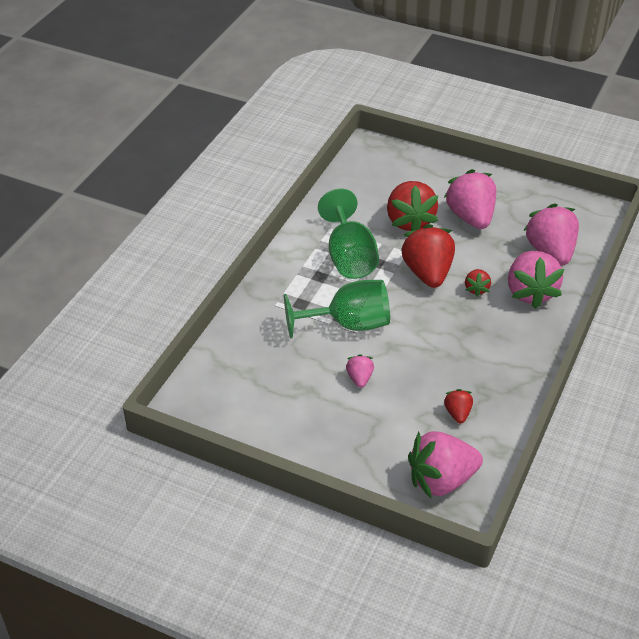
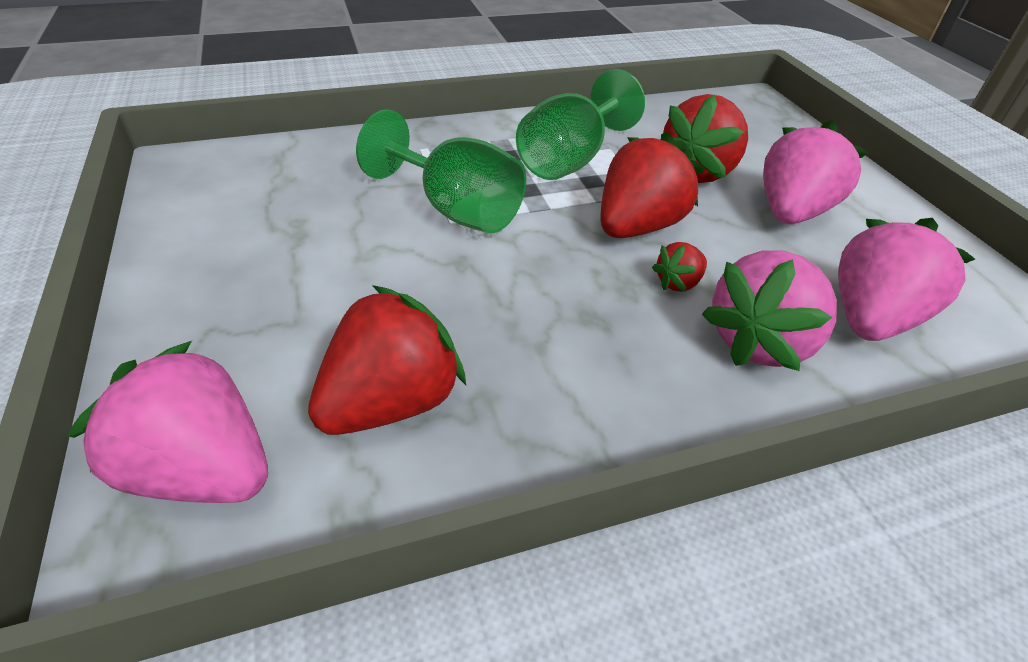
camera: 45 degrees right, 0 degrees up
pink strawberry [346,354,374,388] -> none
red strawberry [444,389,473,423] -> red strawberry [308,285,466,435], size x2.08

